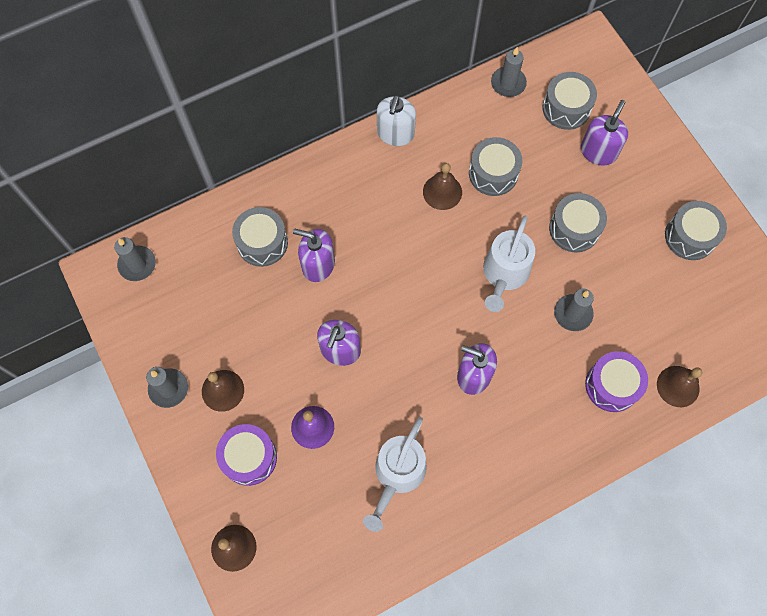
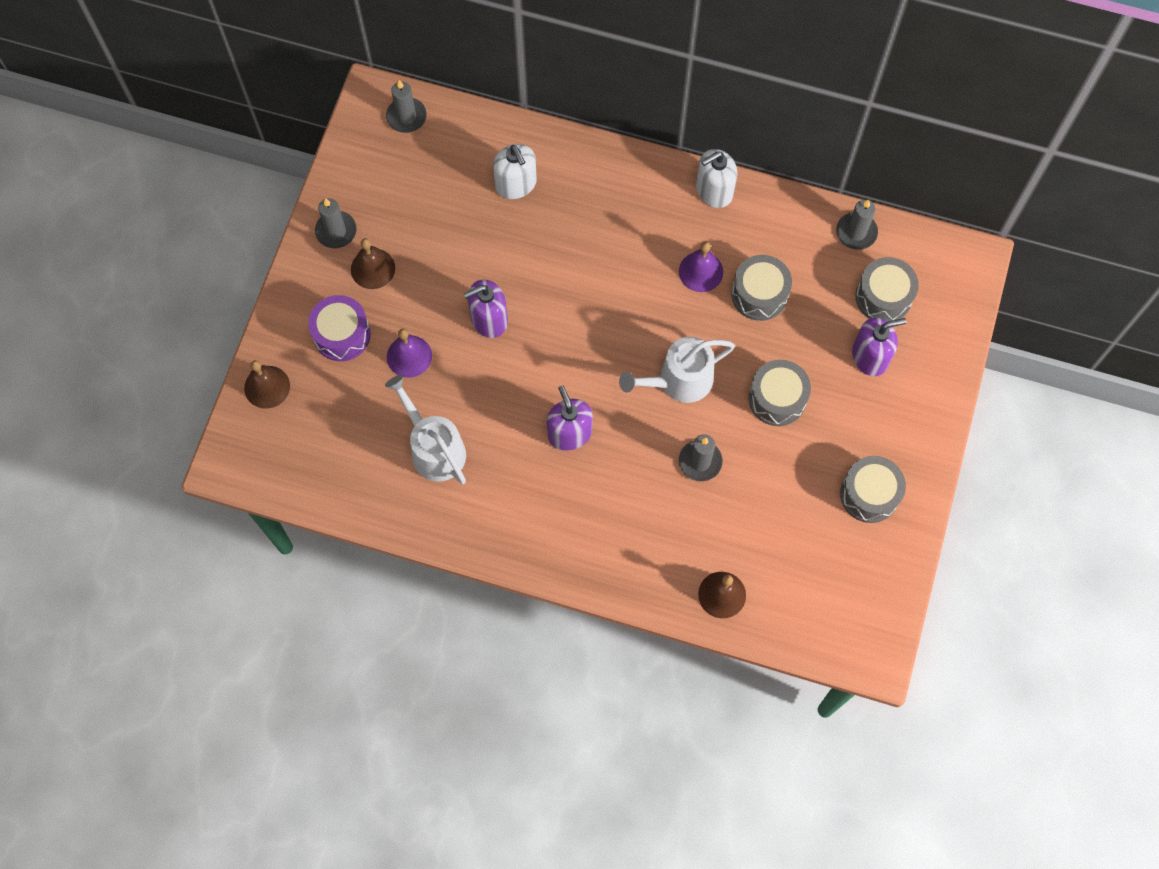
camera: 45 degrees right, 0 degrees up
grey drum [232,207,288,267] -> white soap dispenser [493,144,537,199]
purple soap dispenser [293,229,335,282] -> none
white watering can [363,417,427,532] -> white watering can turned 75 degrees clockwise [385,375,466,485]
brown bell [423,163,462,210] -> purple bell [679,241,723,292]
purple drum [585,351,648,412] -> none

